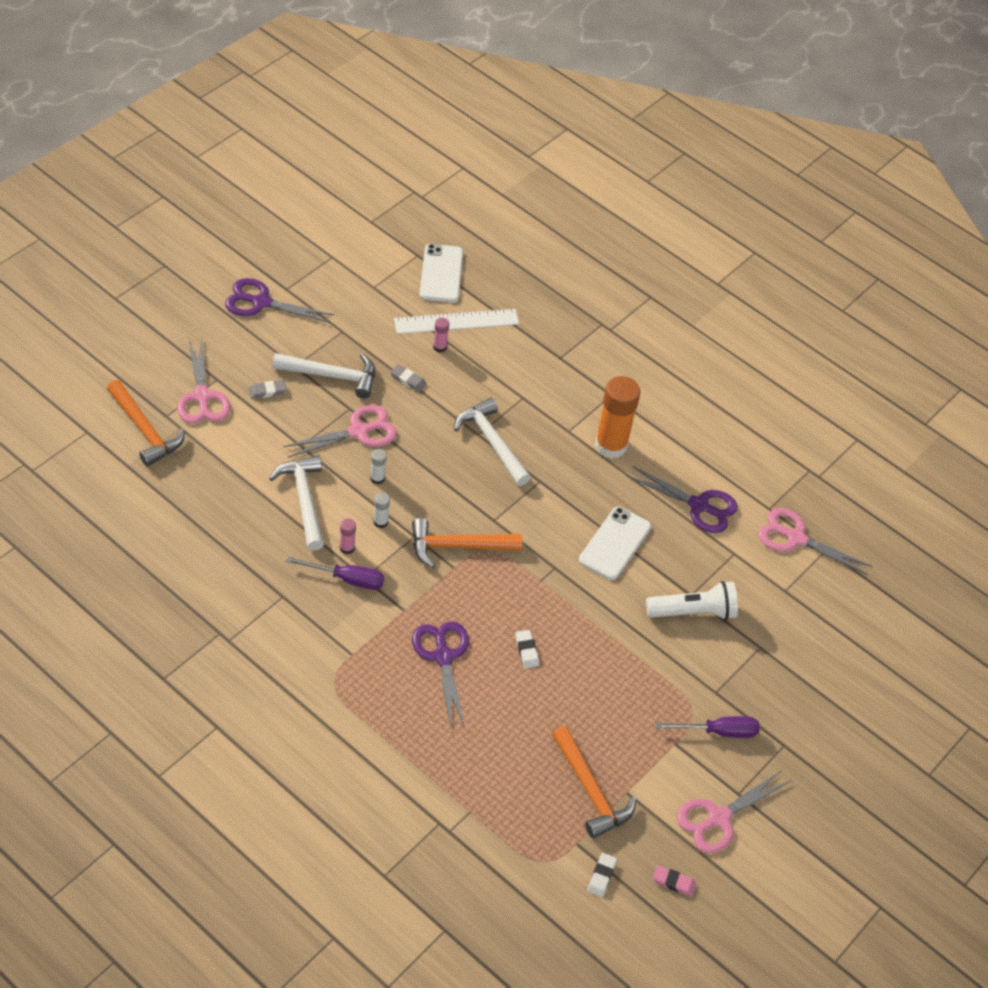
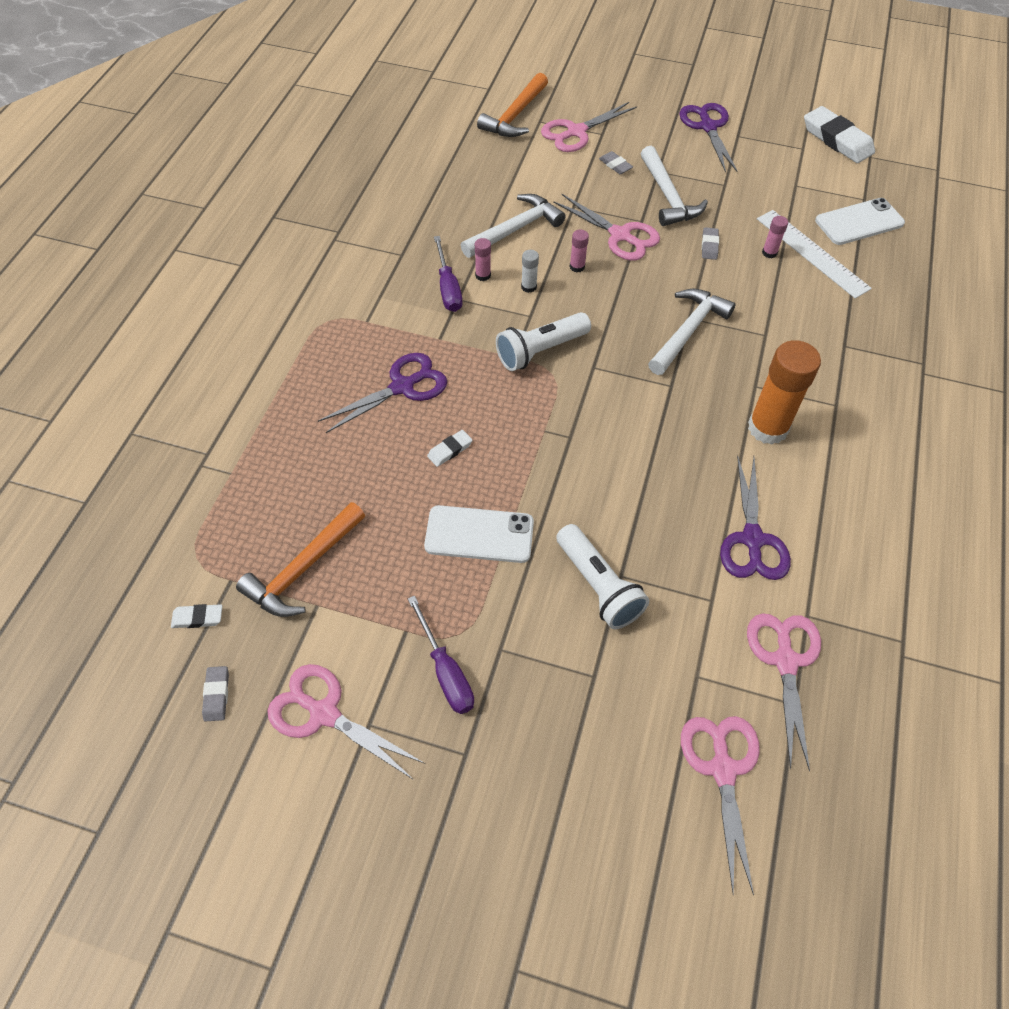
camera: 70 degrees right, 5 degrees up
white glue stick [370,449,387,484] -> pink glue stick [570,230,589,272]
orange hammer [412,518,522,568] -> white flashlight [496,312,591,371]
white phone [579,507,651,580] -> white phone moved to [424,505,534,563]
pink eraser [653,865,697,897] -> grey eraser [202,666,229,722]
none -> pink scissors [681,716,760,895]
none -> white eraser [804,106,875,163]

